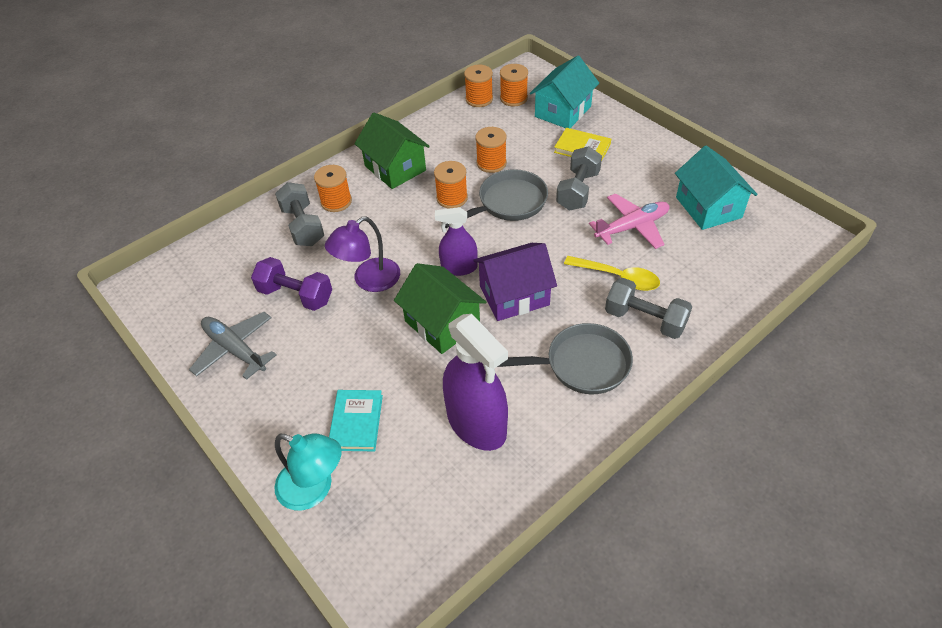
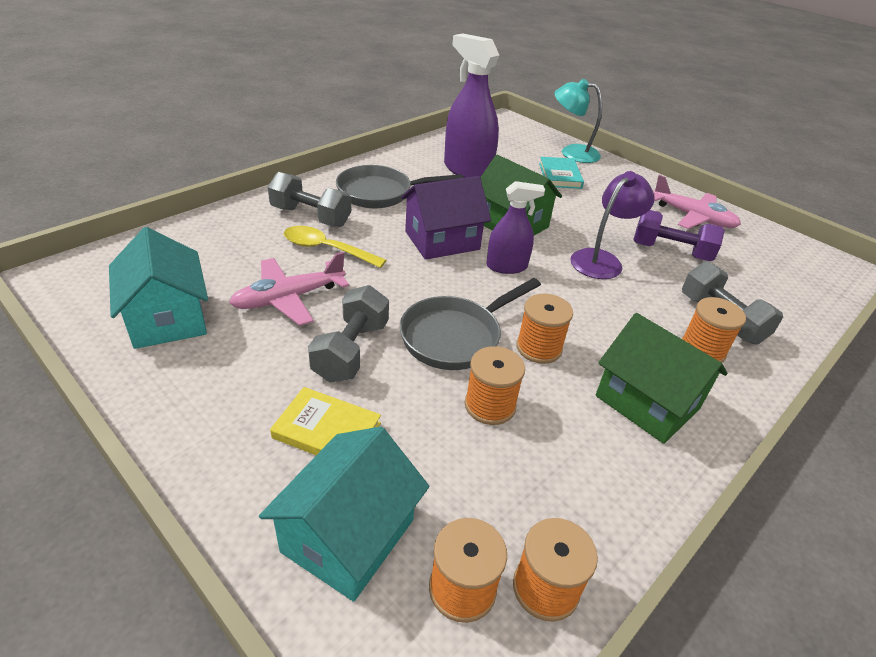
camera: 170 degrees right, 10 degrees down
grey plane [189,312,277,380] -> pink plane [653,175,741,229]

